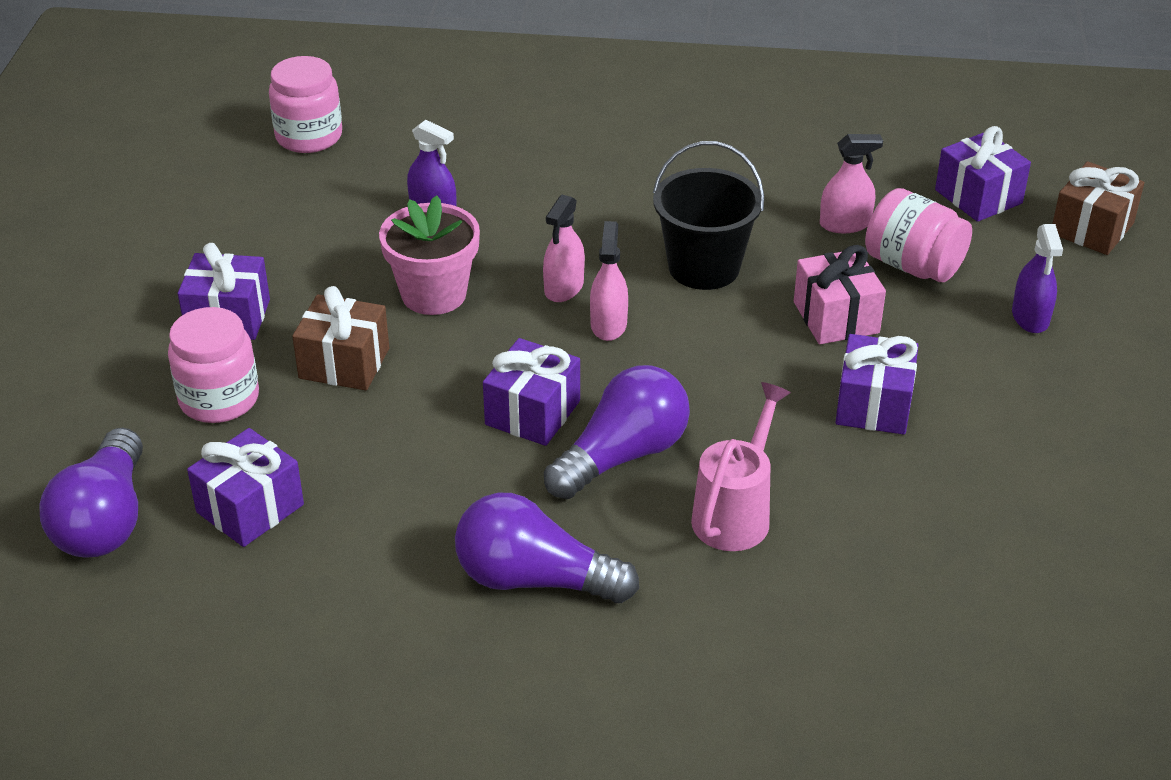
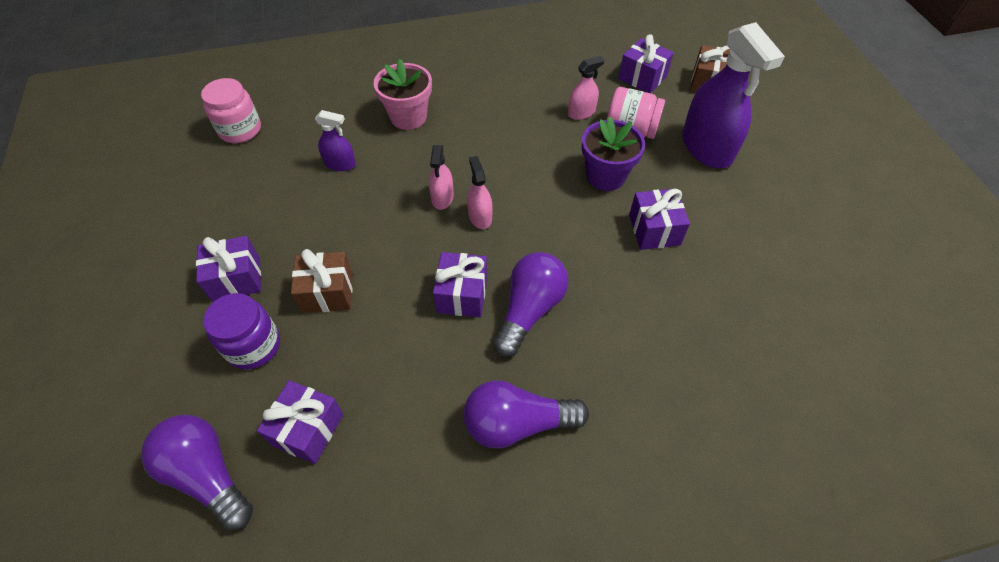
camera: 20 degrees left, 15 degrees up
purple light bulb [39,428,143,558] -> purple light bulb turned 150 degrees clockwise [141,415,253,530]
pink jar [168,307,259,423] -> purple jar [203,293,280,369]
pink flower pot [379,195,480,315] -> pink flower pot moved to [374,59,432,130]
black bucket [653,141,764,290] -> none
pink watering can [691,382,791,551] -> none
pink gift [794,245,886,344] -> purple flower pot [582,116,645,191]
purple spray bottle [1012,224,1063,333] -> purple spray bottle [682,22,785,168], size x2.06

